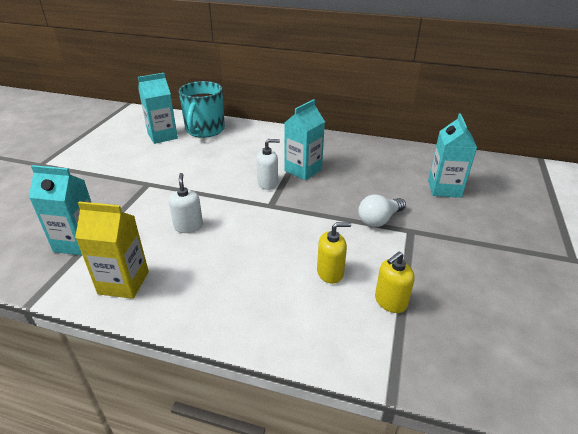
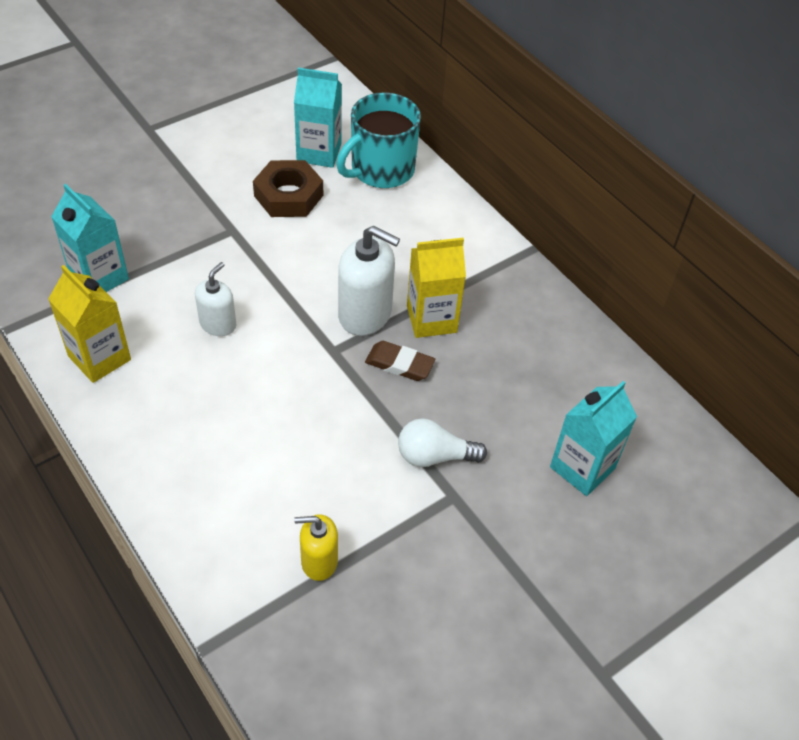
camera: 35 degrees right, 15 degrees up
white soap dispenser [257,139,280,190] -> white soap dispenser [338,226,400,336], size x1.66
turquoise carton [284,99,325,180] -> yellow carton [407,238,466,338]
yellow soap dispenser [317,222,351,284] -> none
none -> brown nut [253,160,323,217]
none -> brown eraser [365,341,435,381]

